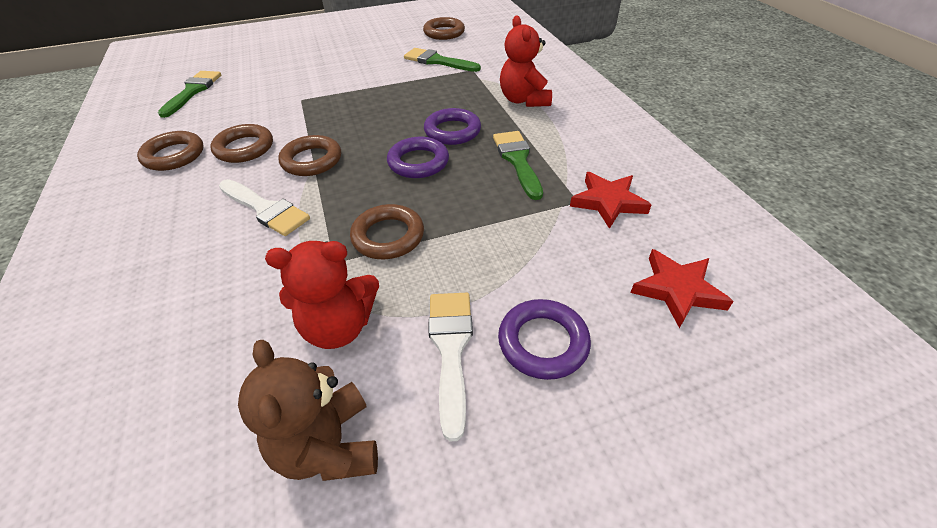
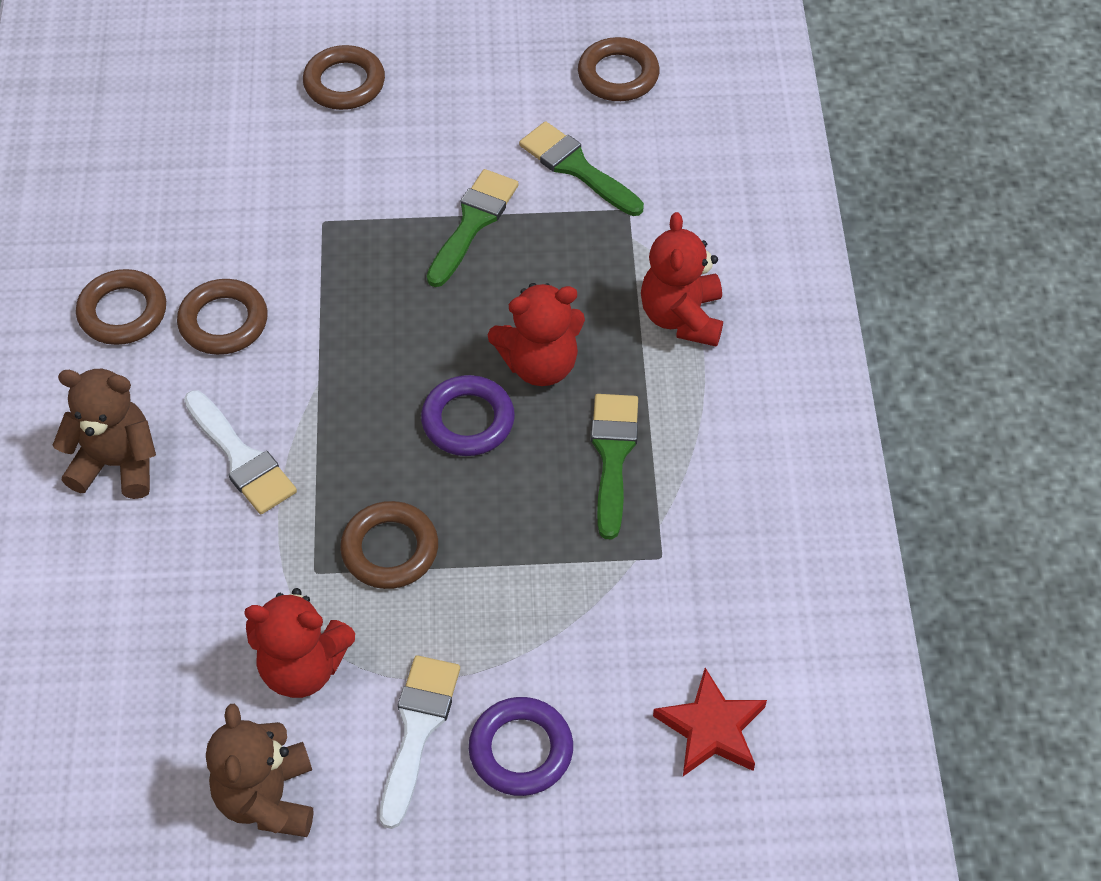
camera: 15 degrees right, 10 degrees up
green brush [158,71,221,118] -> green brush moved to [427,169,519,287]
brown ring [278,135,341,176] -> brown ring moved to [303,45,385,110]
purple ring [424,108,481,145] -> red teddy bear [488,283,585,386]
red star [570,172,651,229] -> none
none -> brown teddy bear [52,369,156,499]

